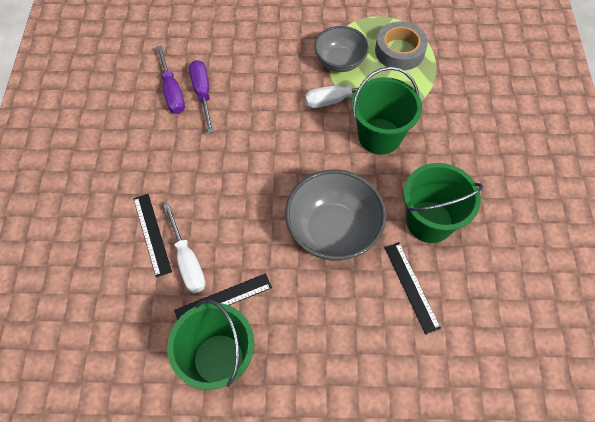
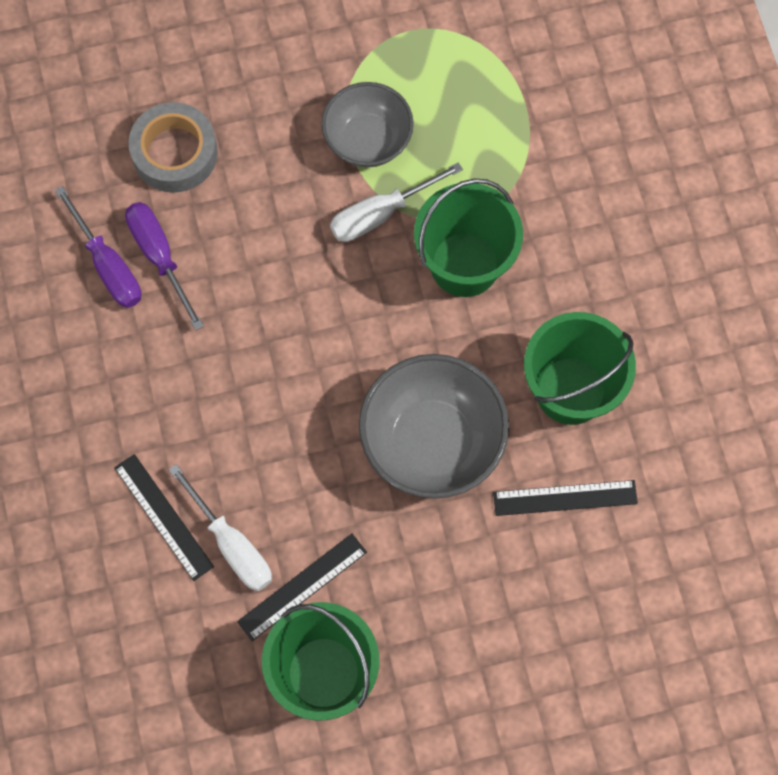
camera: 15 degrees left, 10 degrees up
grey tape [375,22,428,71] -> grey tape moved to [129,102,218,193]
black ruler [385,242,441,334] -> black ruler turned 60 degrees counterclockwise [493,480,638,516]

